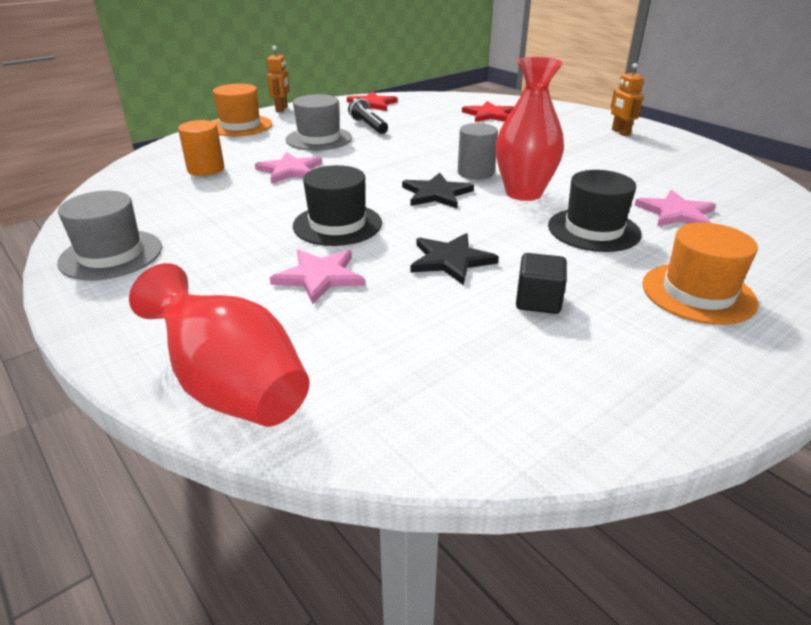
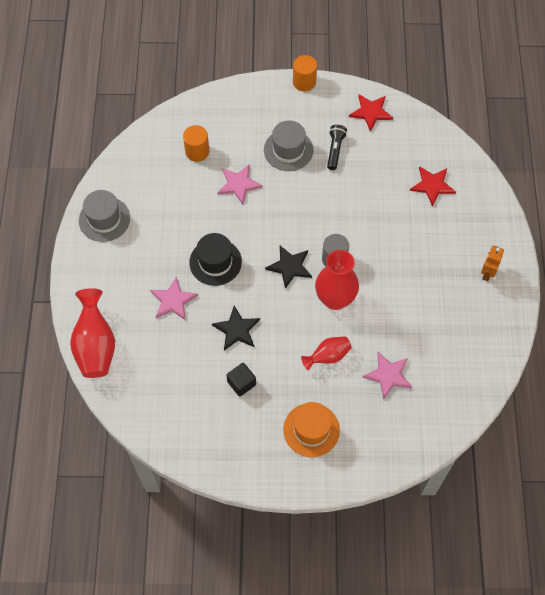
camera: 40 degrees right, 30 degrees up
orange hat [213,84,272,136] -> none
orange robot [267,46,290,112] -> orange cylinder [293,55,317,92]
black hat [548,170,642,252] -> red vase [301,336,352,370]

